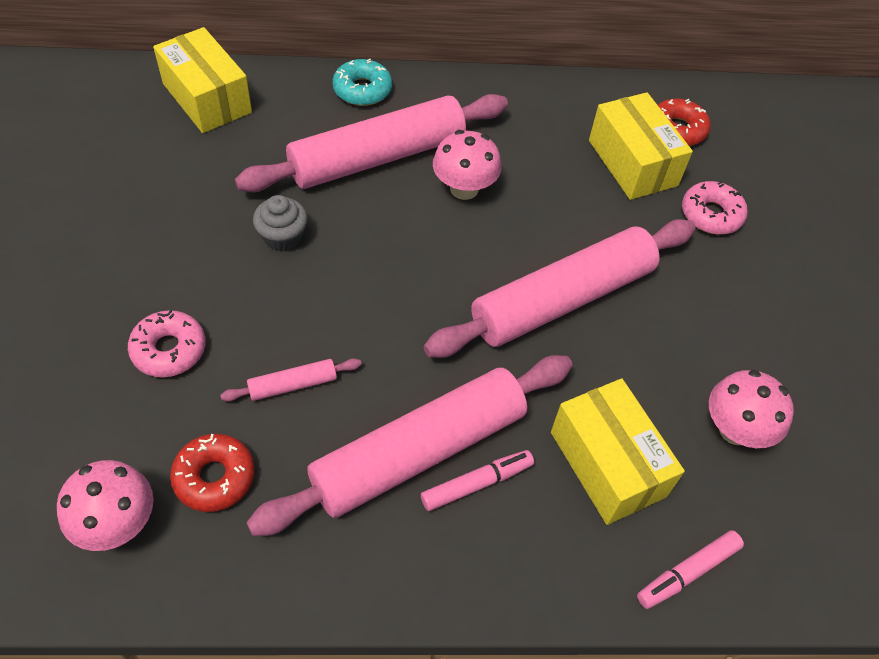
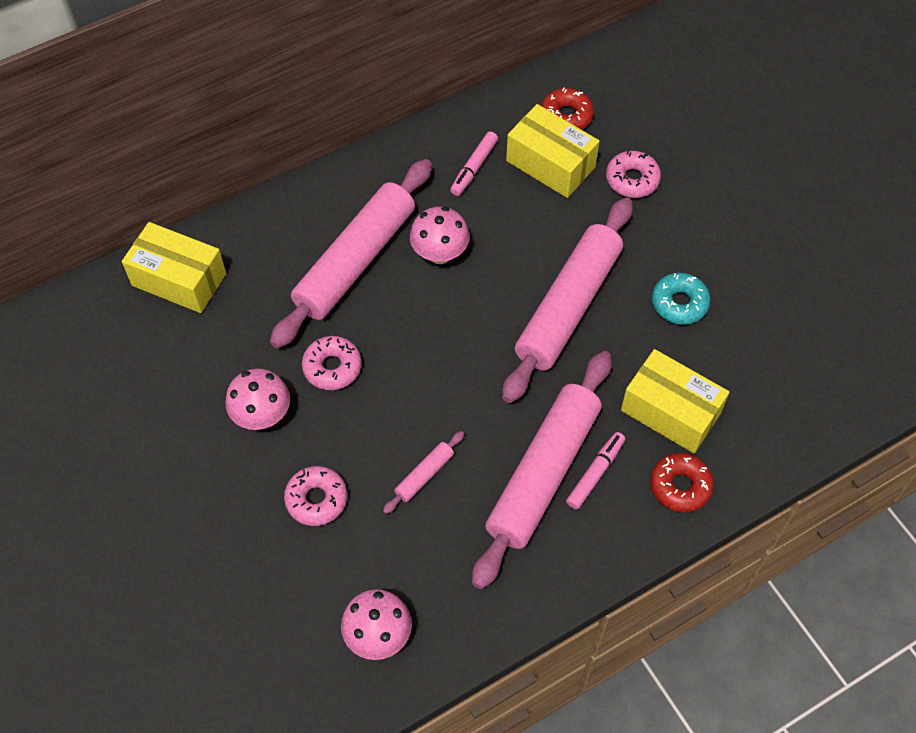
camera: 25 degrees left, 5 degrees up
red donut [170,434,255,512] -> red donut moved to [651,453,714,512]
grey cupcake [253,195,307,252] -> pink donut [302,336,362,390]
turquoise donut [333,59,392,106] -> turquoise donut moved to [652,273,710,325]
pink marker [637,530,744,609] -> pink marker moved to [450,131,498,196]
pink mushroom [709,370,794,448] -> pink mushroom moved to [225,368,290,430]

